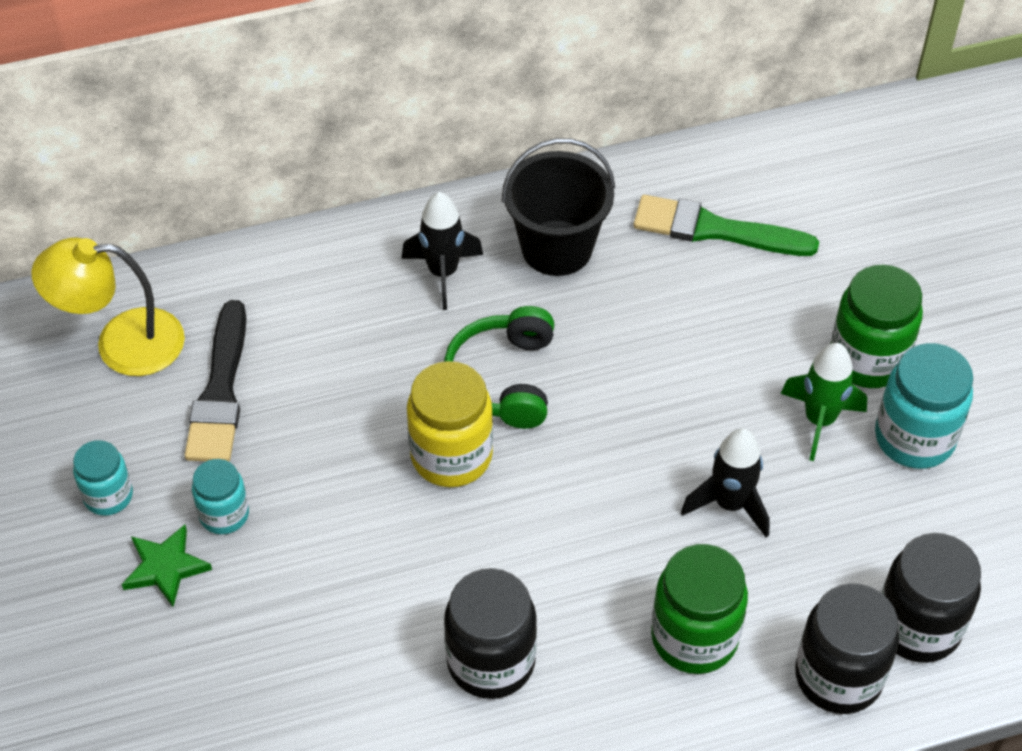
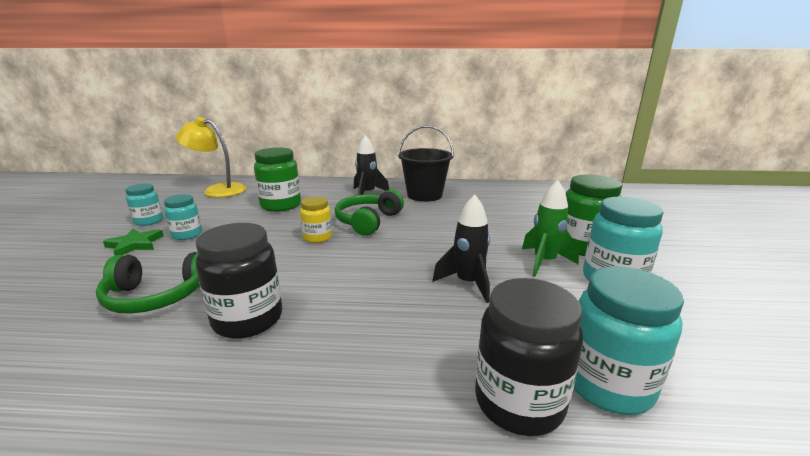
camera: 20 degrees right, 30 degrees down
black brush [185,300,246,461] -> none
yellow jar [407,361,493,487] -> yellow jar [300,197,332,243], size x0.60
green brush [634,195,819,256] -> none
green jar [651,544,748,674] -> green jar moved to [254,148,301,212]
black jar [881,533,981,663] -> turquoise jar [574,266,684,415]
none -> green headphones [96,252,200,314]

